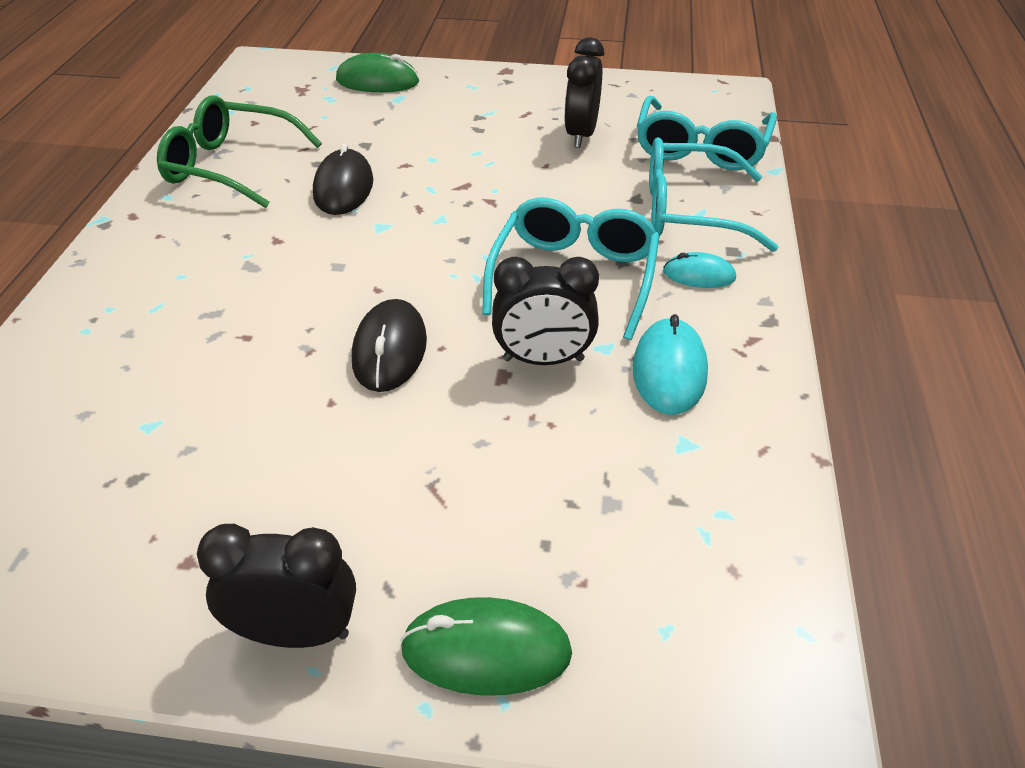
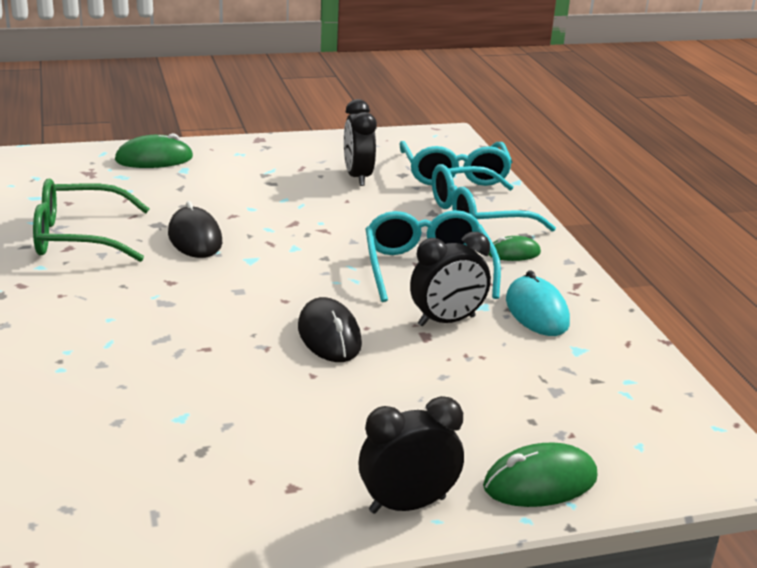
camera: 25 degrees left, 15 degrees down
turquoise mouse [663,252,736,288] -> green mouse [488,236,541,261]

